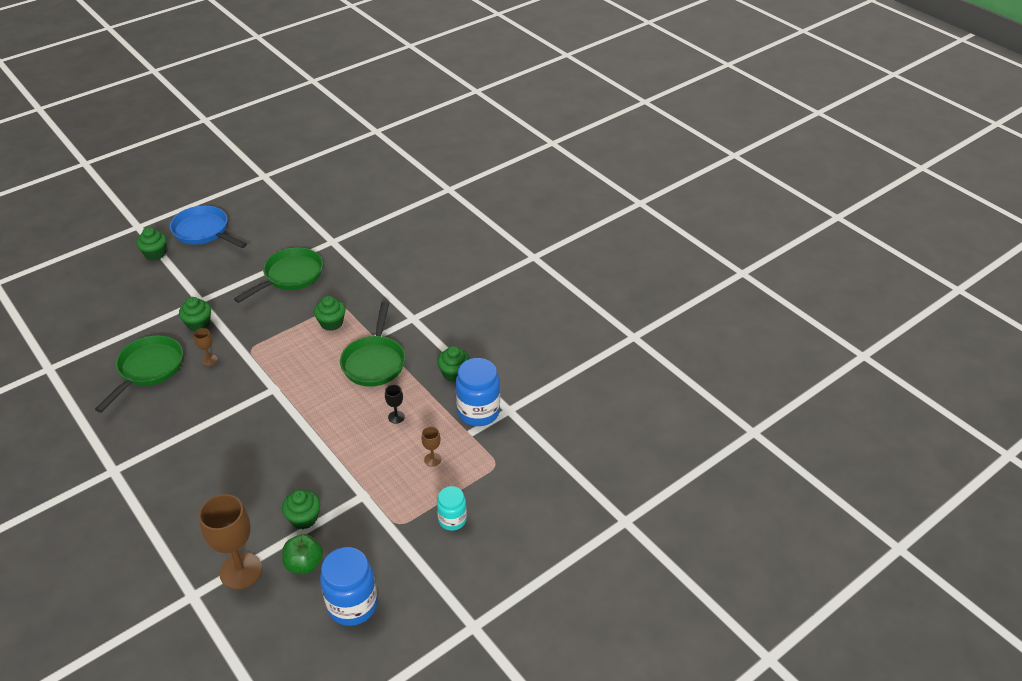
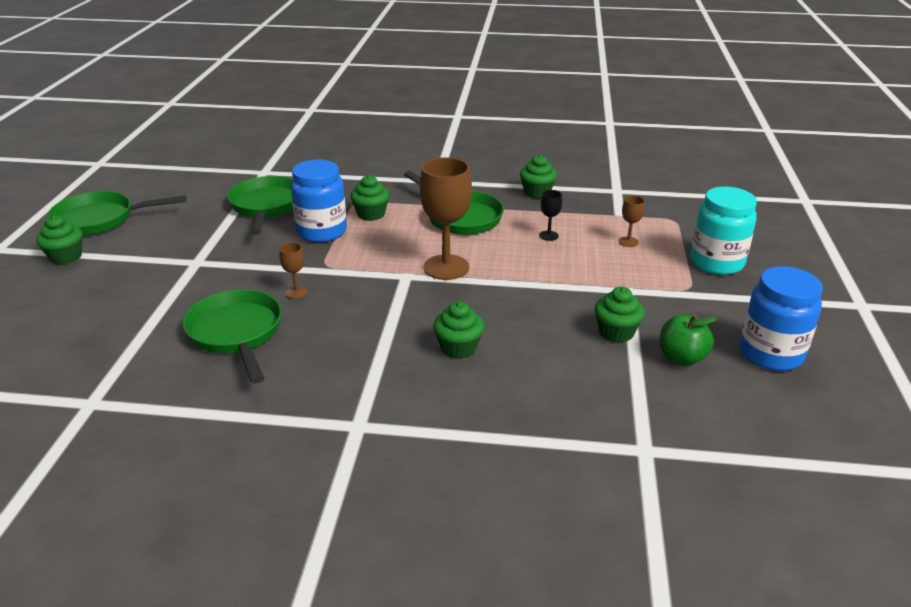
camera: 45 degrees left, 10 degrees down
blue pan [170,205,247,248] -> green pan [48,191,186,236]
green cupcake [179,297,211,332] -> green cupcake moved to [433,301,484,359]
brown goblet [198,494,262,590] -> brown goblet moved to [420,157,472,280]
turquoise jar [437,486,467,531] -> turquoise jar [690,187,757,275], size x1.65
blue jar [456,358,500,426] -> blue jar moved to [291,160,347,242]

